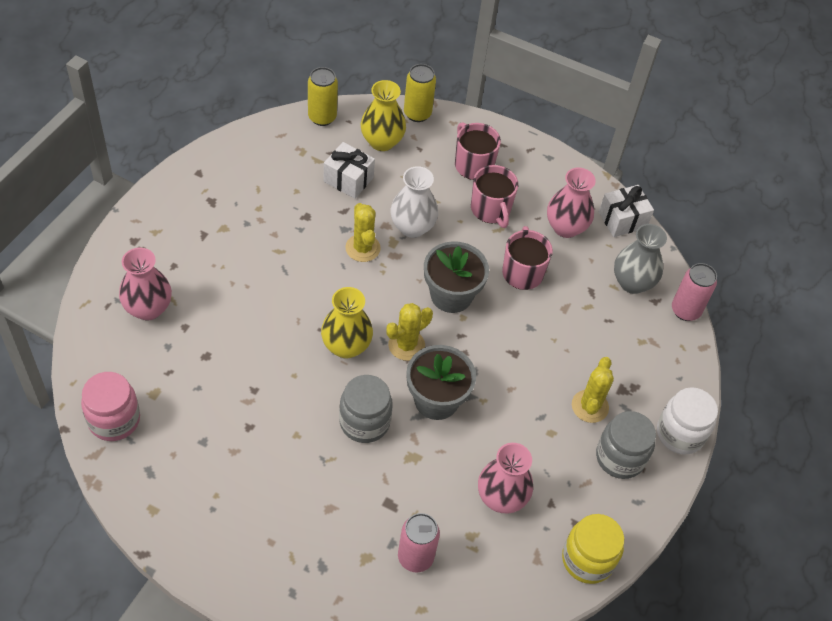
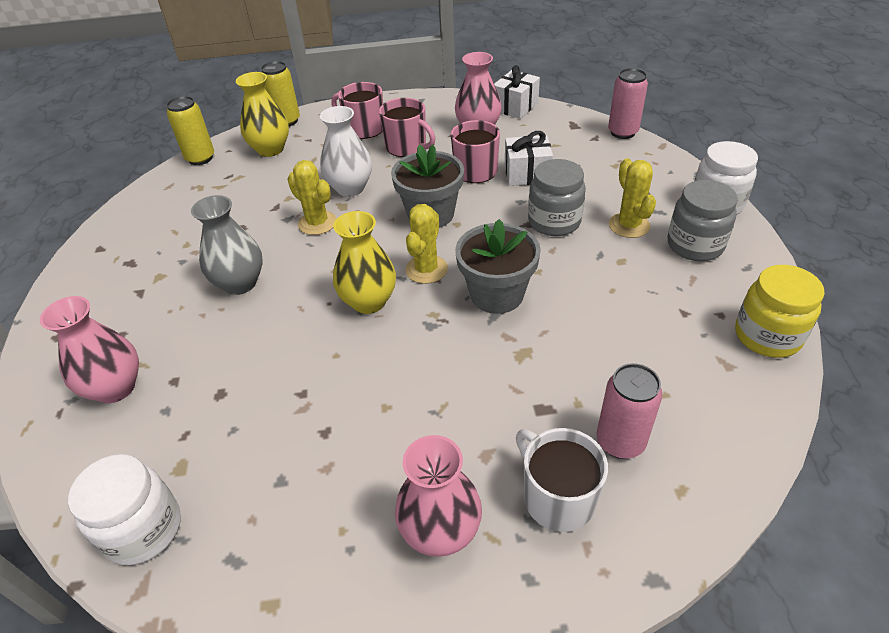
camera: 25 degrees left, 10 degrees down
pink jar [81,372,140,441] -> white jar [68,454,181,565]
white gift [324,142,375,199] -> white gift moved to [505,131,553,186]
grey jar [339,375,393,443] -> grey jar moved to [528,159,586,236]
pink vase [478,443,533,513] -> pink vase moved to [395,435,482,557]
grey vase [614,224,667,294] -> grey vase moved to [191,195,263,295]
none -> white mug [516,428,608,532]

